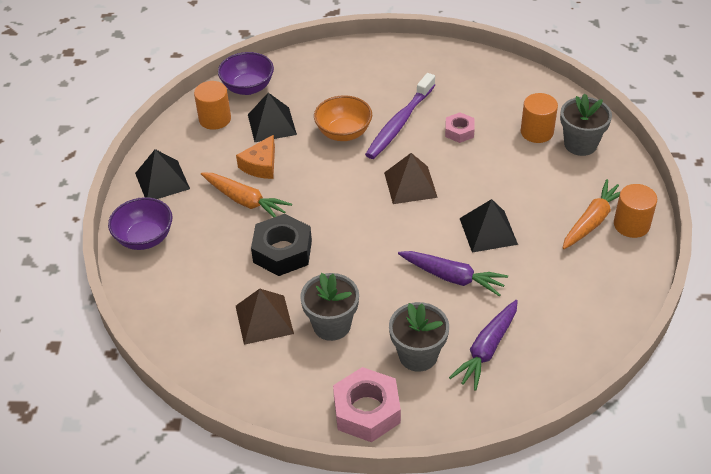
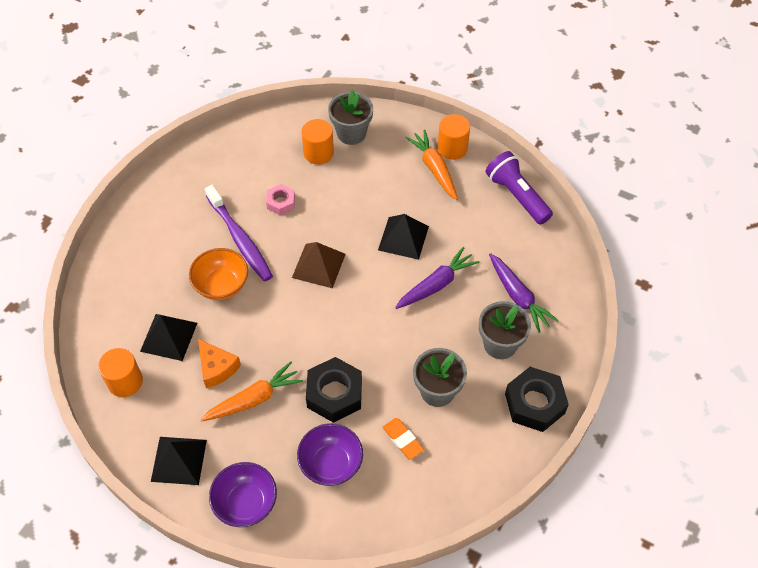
camera: 65 degrees left, 10 degrees up
purple bowl [218,52,274,95] -> purple bowl moved to [297,423,363,486]
brown pyramid [236,289,294,345] -> orange eraser [383,418,424,459]
pink nut [333,367,401,442] -> black nut [505,367,569,432]
none -> purple flashlight [485,151,553,225]

